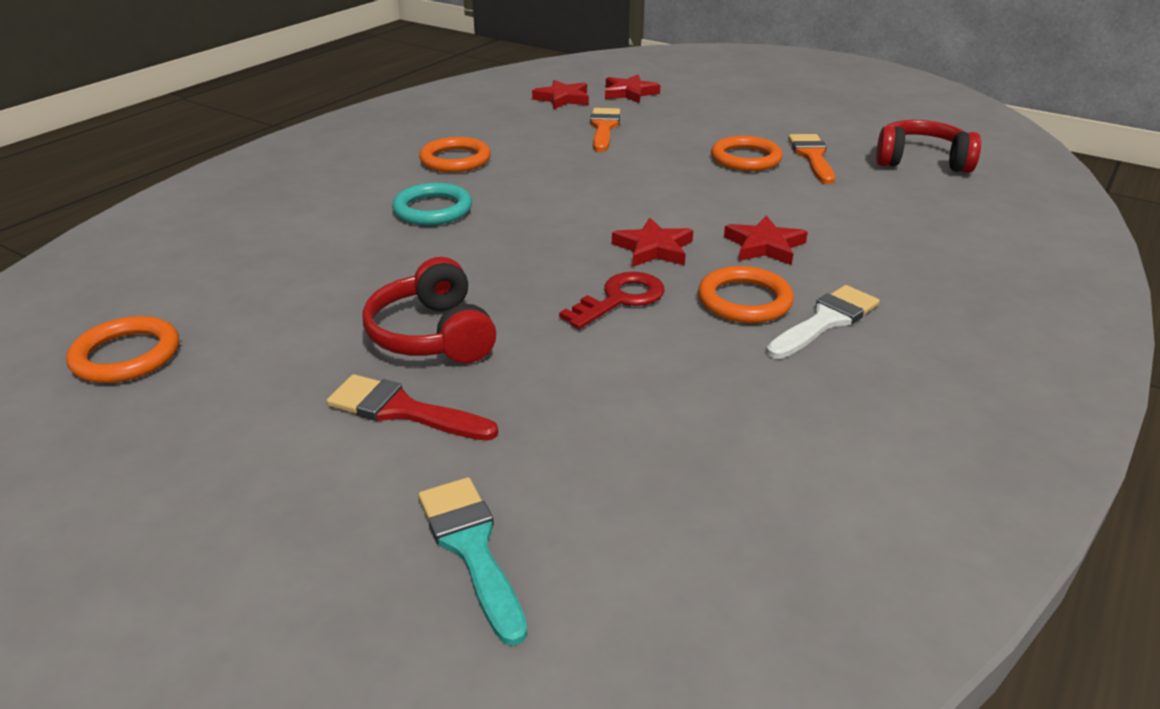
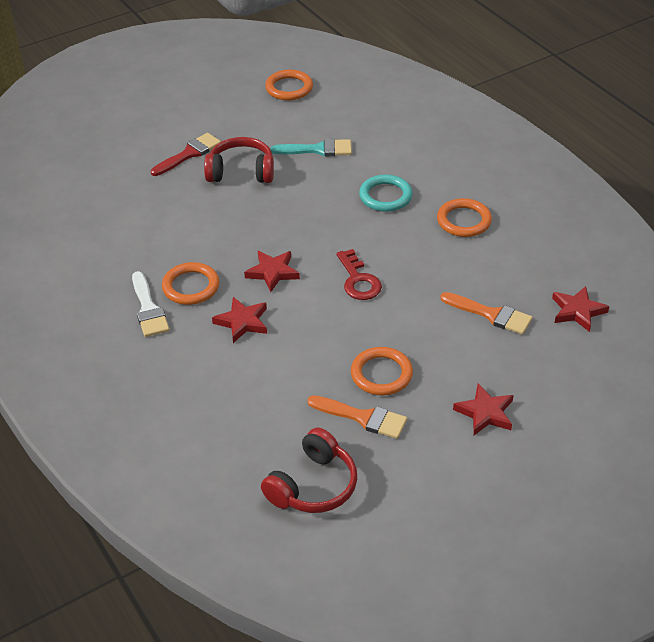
camera: 115 degrees right, 10 degrees up
turquoise brush [418,477,527,646] -> turquoise brush moved to [271,139,352,156]
red key [559,272,665,329] -> red key moved to [336,249,382,300]
red star [605,75,660,103] -> red star moved to [453,384,513,435]

